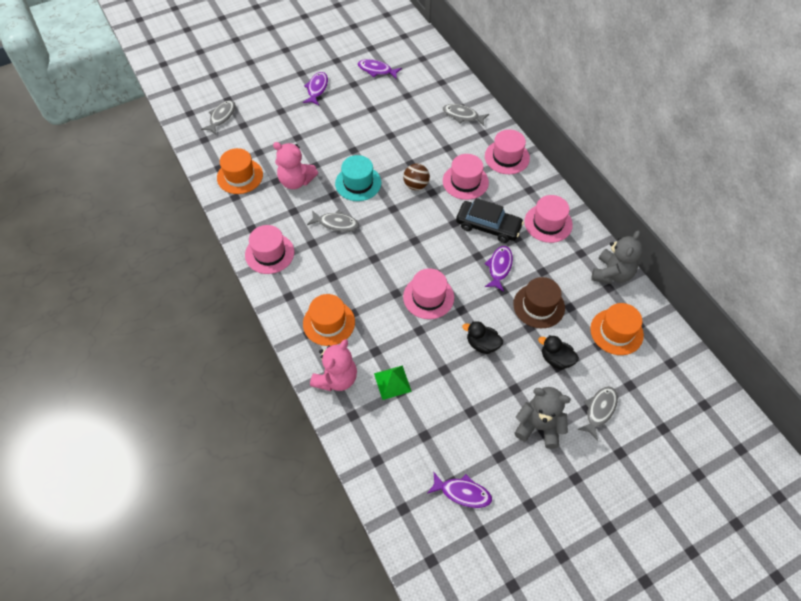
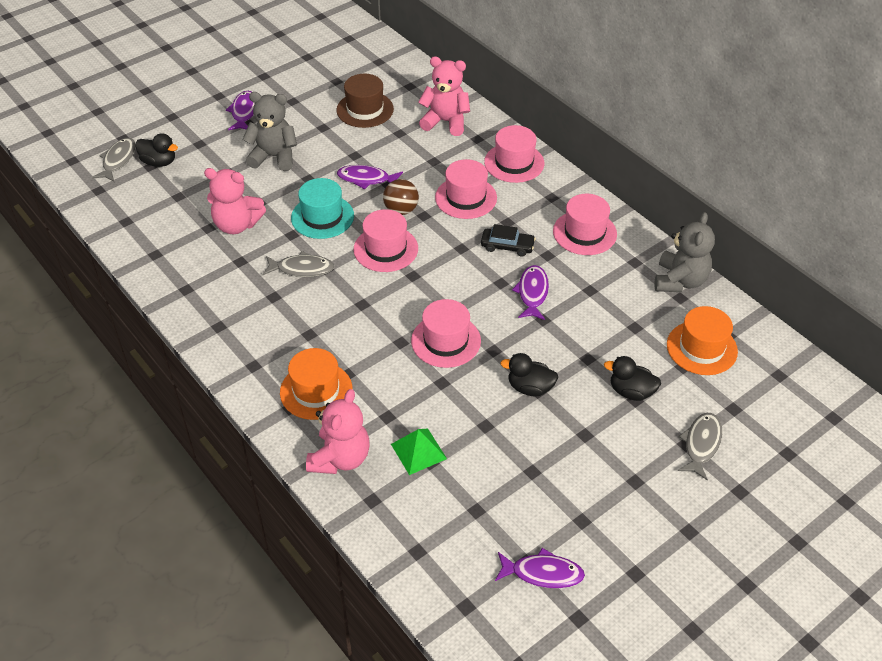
camera: 10 degrees left, 10 degrees down
orange hat [217,148,263,194] -> none
pink hat [245,225,294,274] -> pink hat moved to [353,209,418,272]
purple fish [358,59,402,79] -> purple fish moved to [337,165,403,189]
grey fish [443,104,489,126] -> pink teddy bear [418,56,470,136]
black car [456,198,524,243] -> black car [481,224,536,256], size x0.61
brown hat [513,277,565,328] -> brown hat moved to [337,74,394,128]
grey teddy bear [514,387,571,449] -> grey teddy bear moved to [242,92,297,171]
none -> black duck [135,133,178,167]

